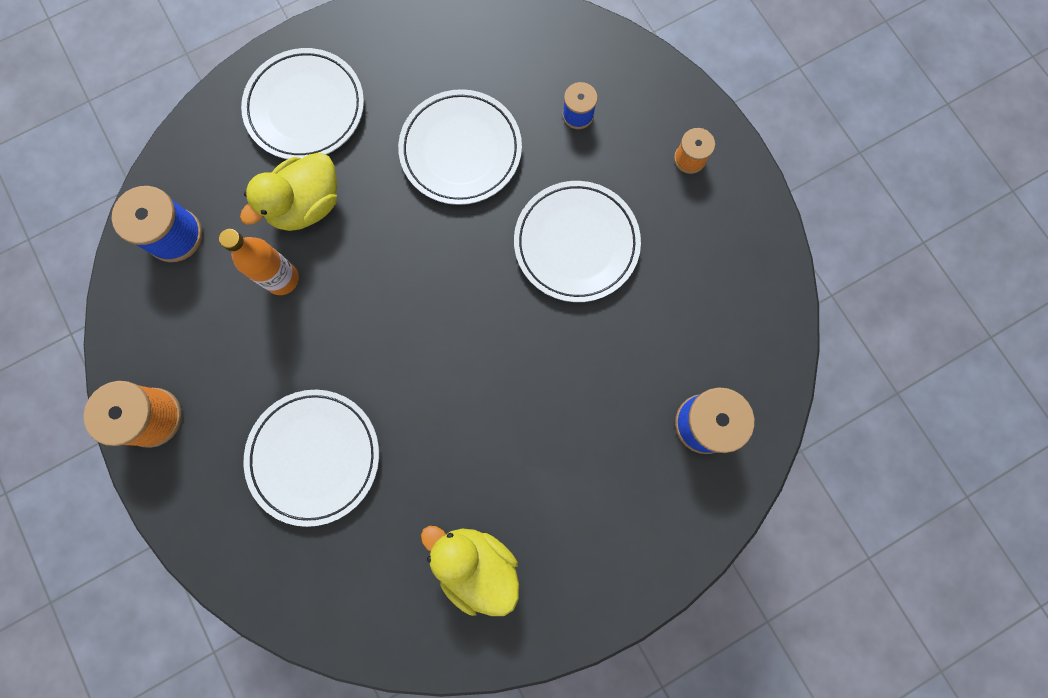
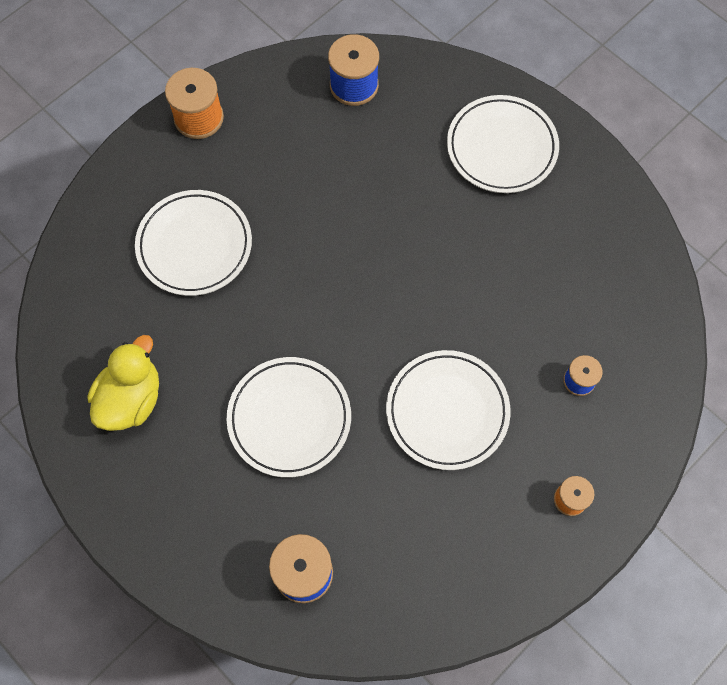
camera: 75 degrees right, 10 degrees down
orange bottle [219,229,299,295] -> none
yellow duck [240,152,337,231] -> none
white plate [398,89,522,205] -> white plate moved to [227,357,351,478]

